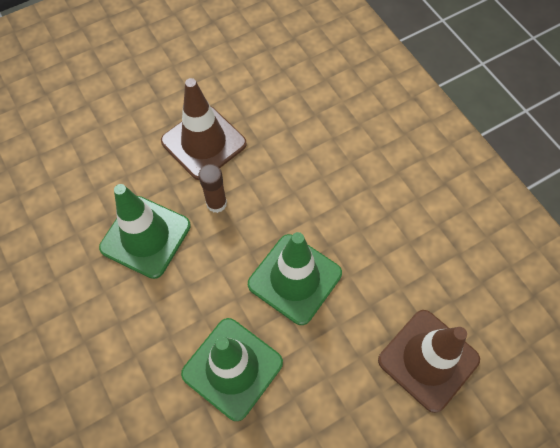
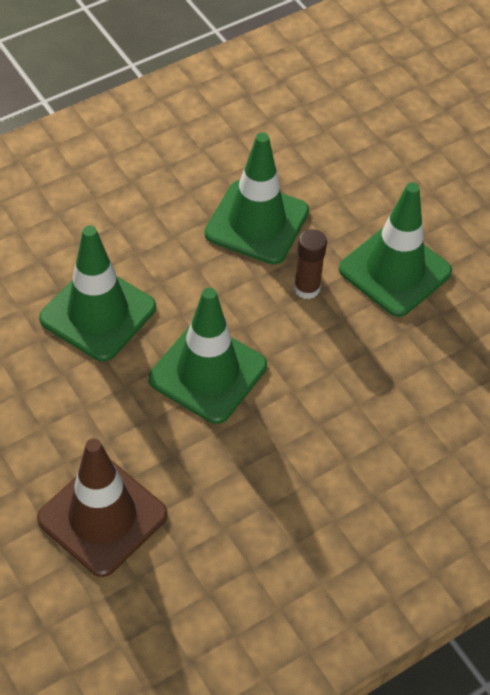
camera: 85 degrees right, 10 degrees down
brown traffic cone [161,78,247,180] -> green traffic cone [339,182,452,317]

